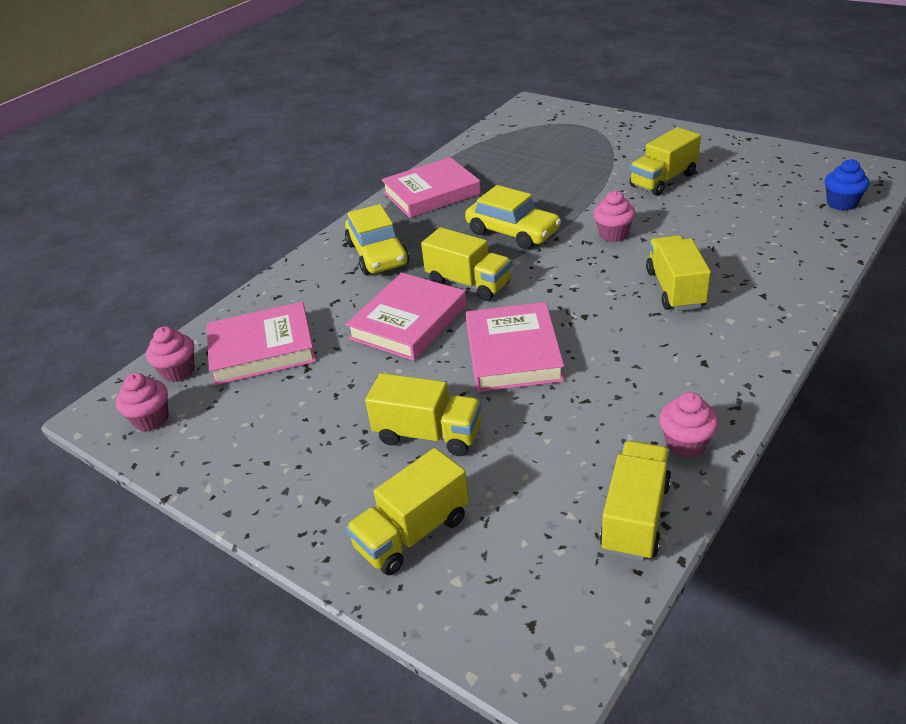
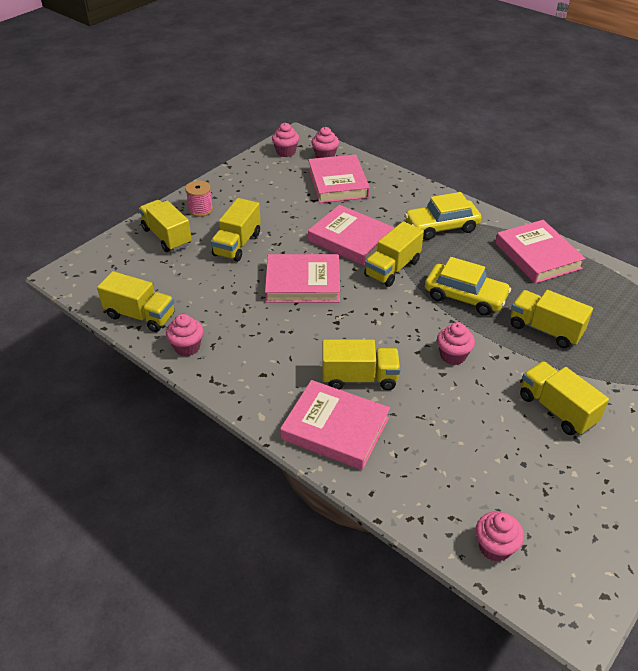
camera: 90 degrees right, 5 degrees up
yellow car [465,185,561,250] -> yellow car turned 105 degrees counterclockwise [425,257,511,316]
blue cupcake [825,159,869,211] -> pink cupcake [475,511,524,562]
none -> pink spool [185,181,213,217]
none -> pink book [280,380,390,470]
none -> yellow truck [511,290,593,348]

